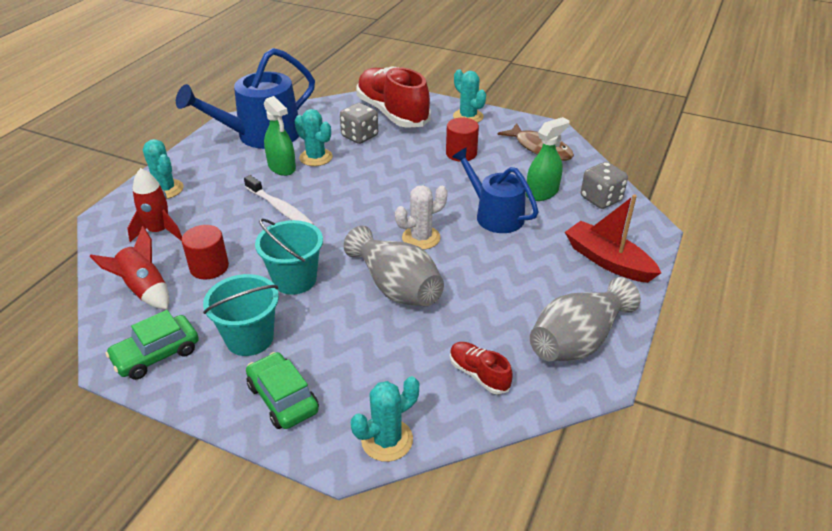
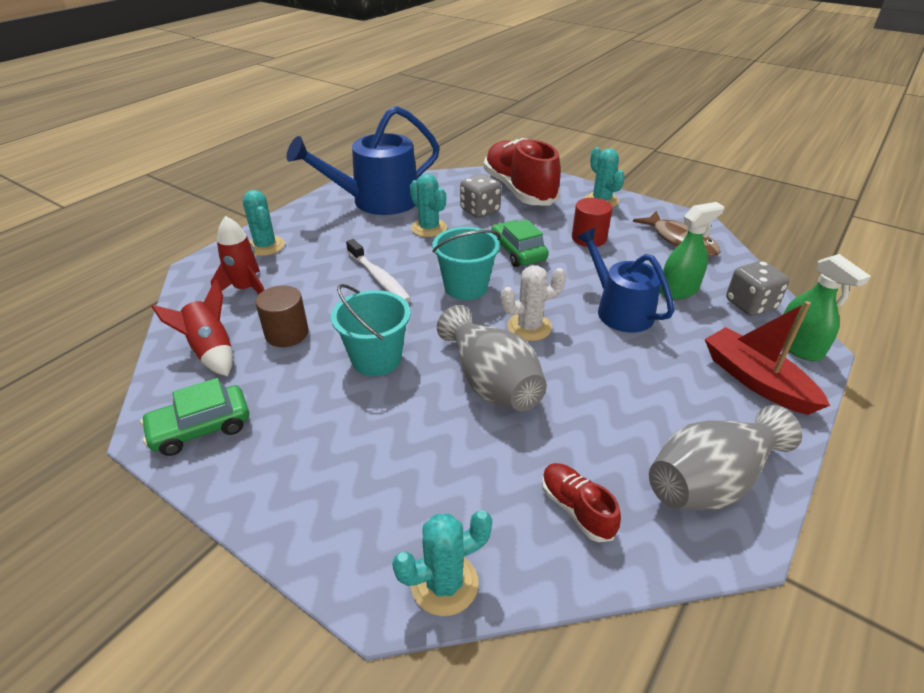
camera: 10 degrees right, 0 degrees up
red cylinder [182,225,229,280] -> brown cylinder [255,285,309,347]
turquoise bucket [203,274,279,356] -> turquoise bucket moved to [432,227,501,300]
green car [246,352,319,429] -> green car moved to [491,220,549,267]
green spray bottle [264,96,296,176] -> green spray bottle moved to [783,254,871,361]

